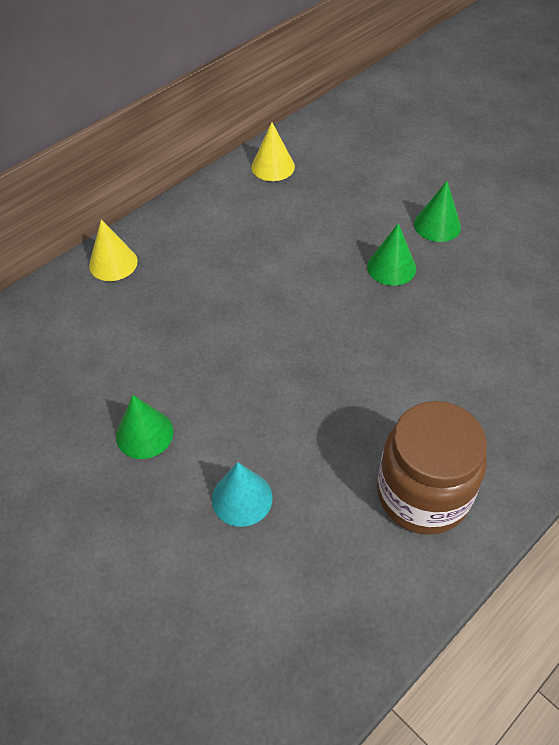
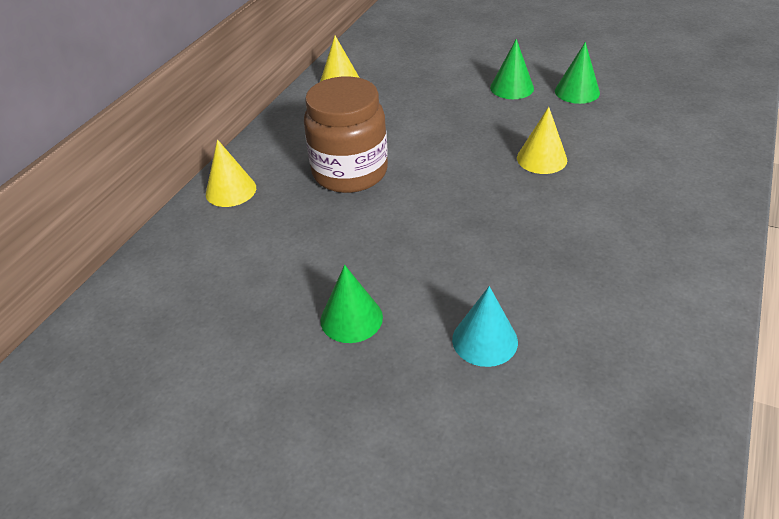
camera: 20 degrees left, 10 degrees down
green cone [367,223,416,286] -> green cone moved to [555,42,600,104]
brown jar [377,401,487,535] -> brown jar moved to [304,76,388,193]
none -> yellow cone [517,107,567,174]

